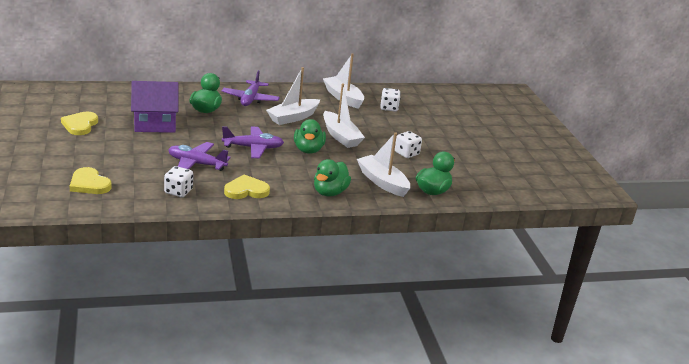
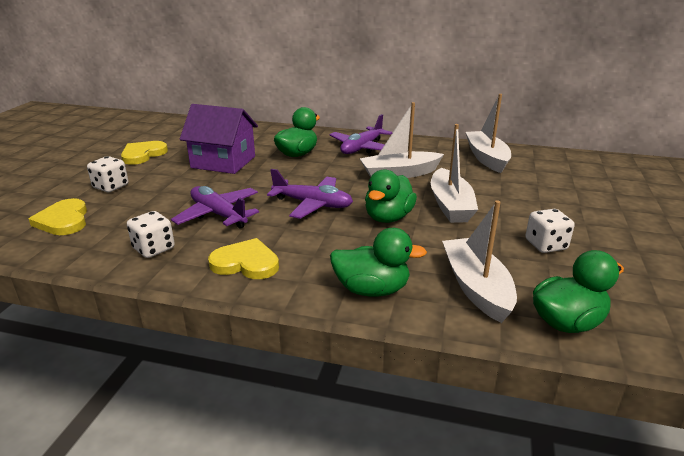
camera: 30 degrees right, 0 degrees up
green duck [314,159,351,196] -> green duck turned 135 degrees counterclockwise [330,228,427,297]
white dice [380,88,401,112] -> white dice moved to [87,156,128,192]

